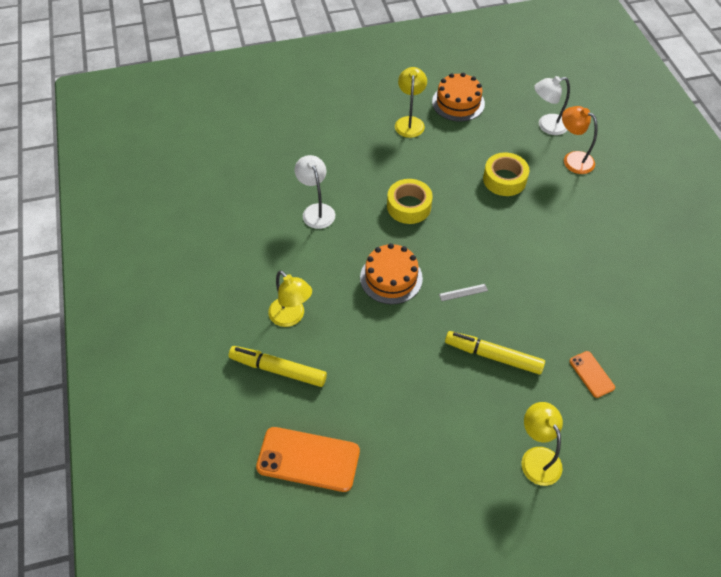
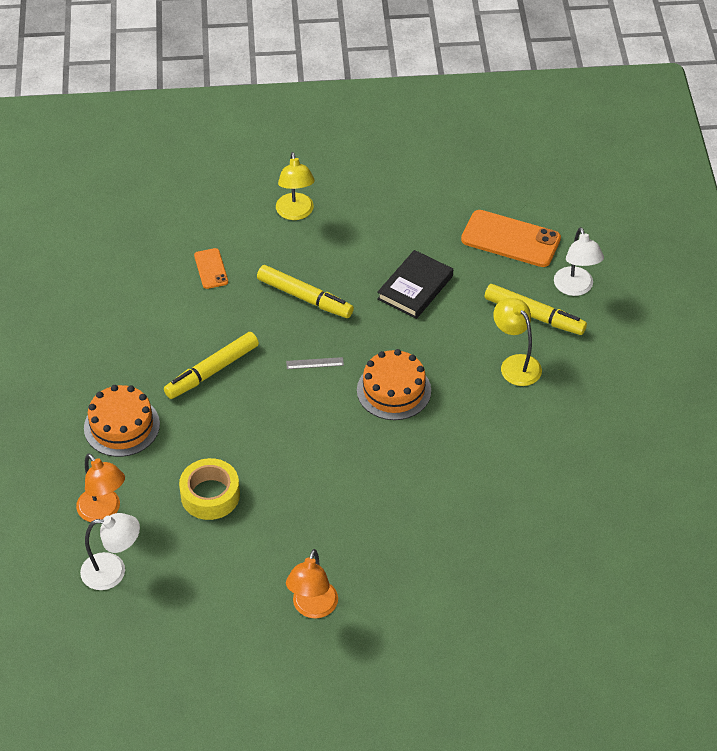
camera: 170 degrees left, 5 degrees down
white lamp [295,155,335,229] -> white lamp moved to [554,227,604,296]
yellow tape [387,179,433,224] -> none
yellow lamp [395,67,427,138] -> orange lamp [286,549,338,618]
orange cake [432,73,485,122] -> orange cake moved to [84,385,160,457]
none -> yellow marker [164,332,259,399]
none -> black book [377,250,453,319]

